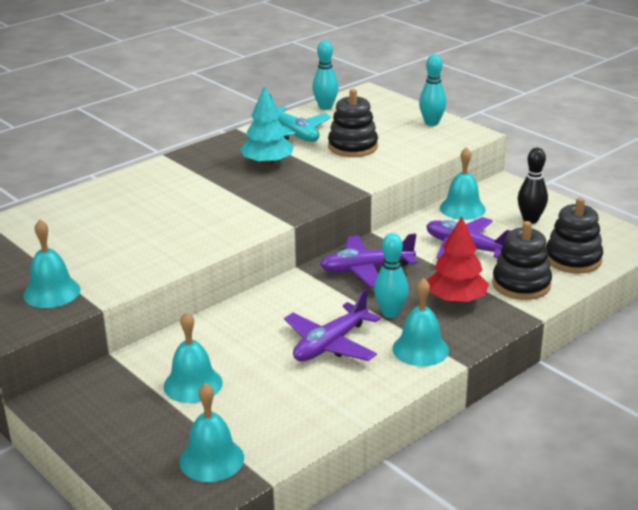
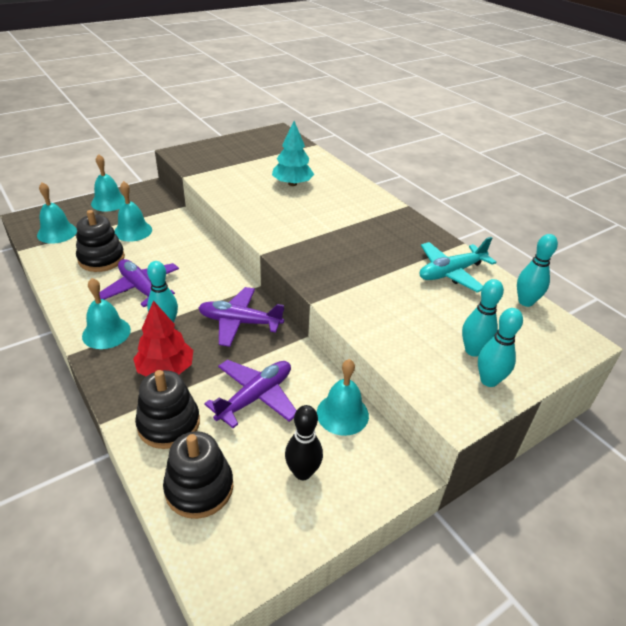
camera: 95 degrees right, 10 degrees up
turquoise bell [23,219,81,308] -> turquoise bell moved to [91,154,125,212]
turquoise tree [240,86,294,166] -> turquoise tree moved to [272,121,314,186]
purple plane [320,233,417,288] -> purple plane turned 75 degrees counterclockwise [198,287,284,347]
black stacking toy [328,89,378,157] -> black stacking toy moved to [76,210,125,272]
none -> turquoise bowling pin [462,279,504,357]

